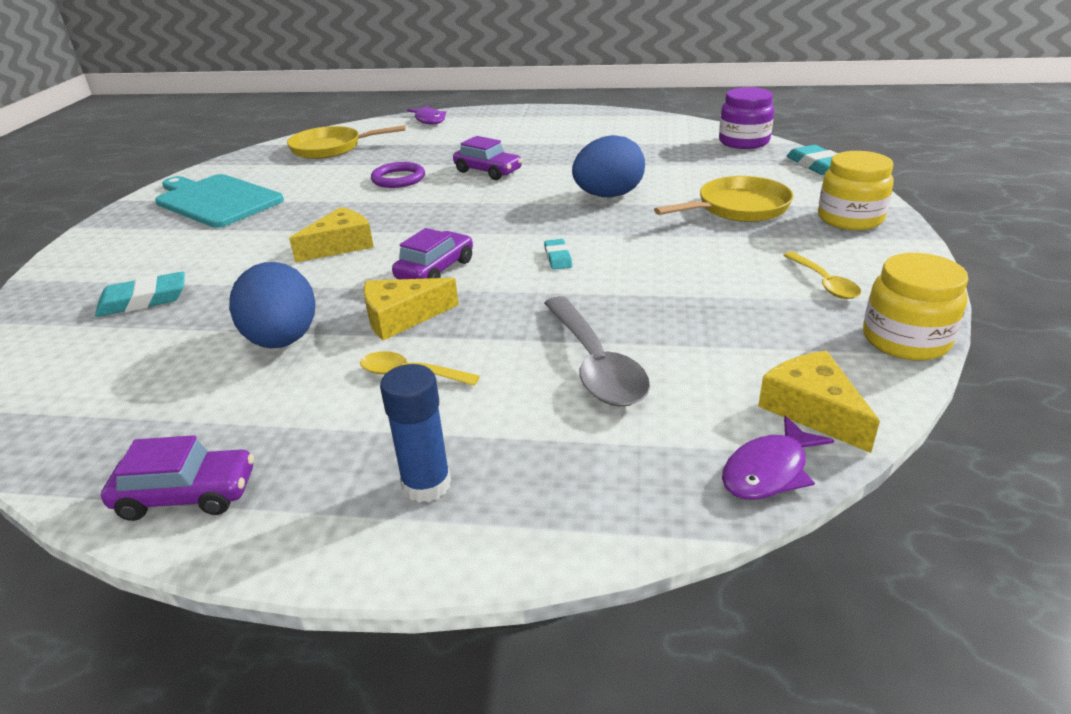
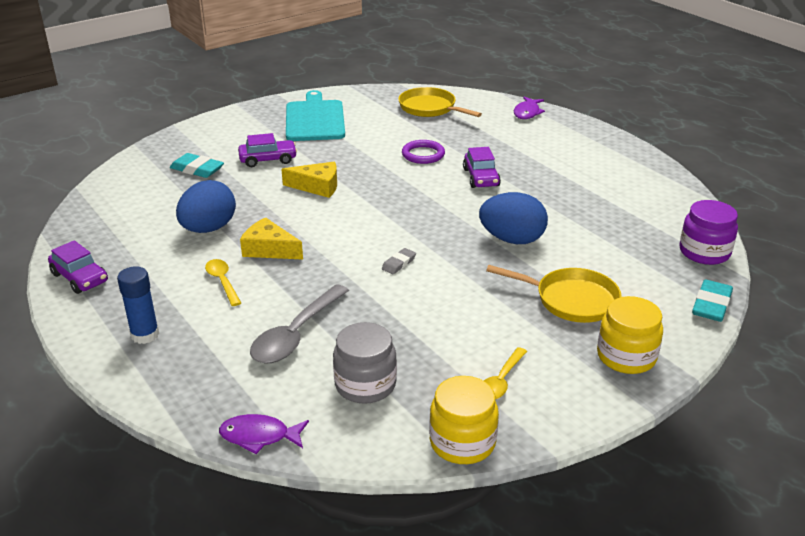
camera: 45 degrees right, 0 degrees up
purple car [392,228,473,279] -> purple car moved to [238,133,297,167]
turquoise eraser [544,239,572,270] -> grey eraser [382,248,416,274]
yellow cheese [758,351,880,453] -> none
none -> grey jar [333,322,397,404]

